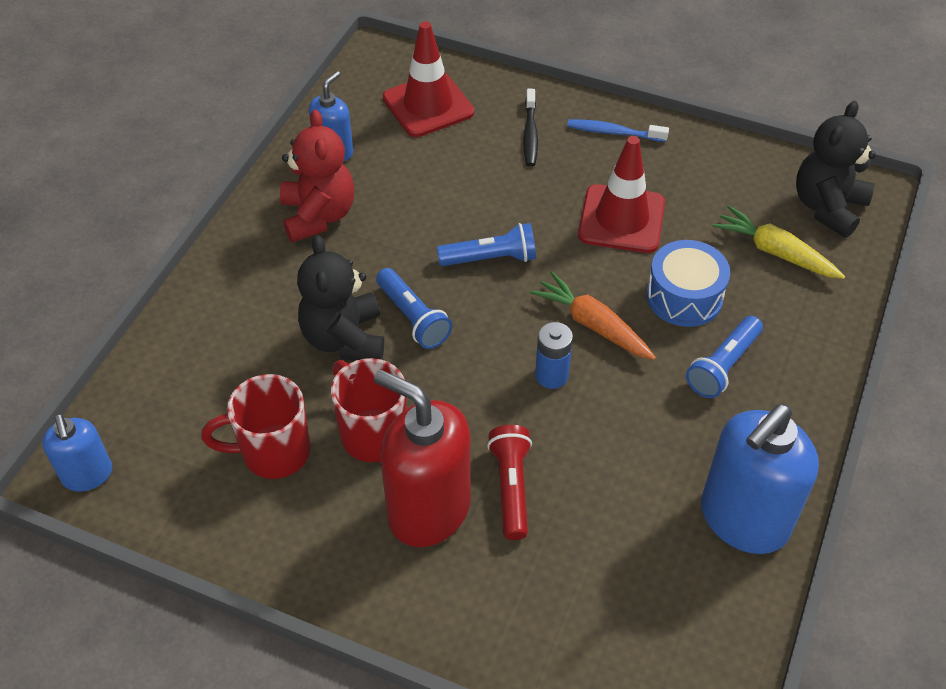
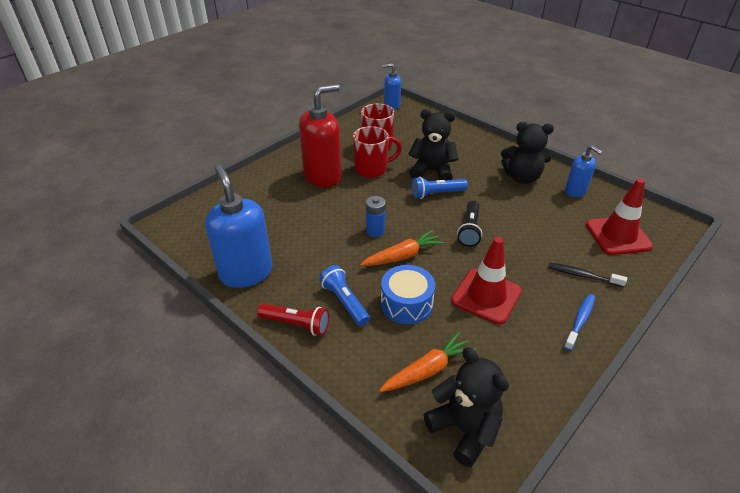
camera: 110 degrees right, 10 degrees down
red teddy bear [280,110,354,243] -> black teddy bear [501,122,554,184]
blue flashlight [437,223,536,266] -> black flashlight [457,201,482,247]
red flashlight [487,425,532,540] -> red flashlight moved to [257,303,329,336]
yellow carrot [713,205,845,279] -> orange carrot [379,332,476,392]

